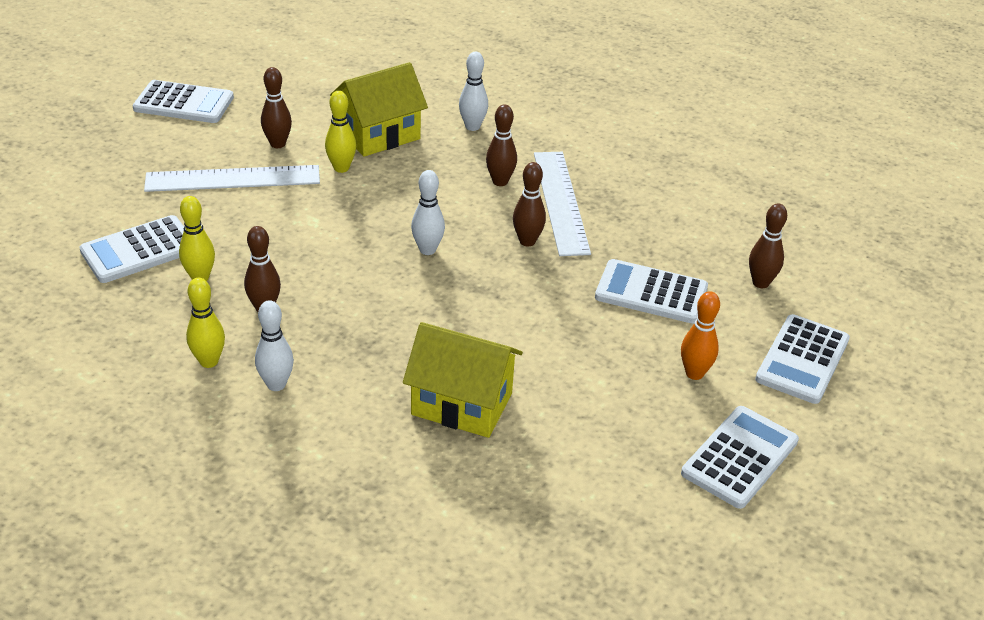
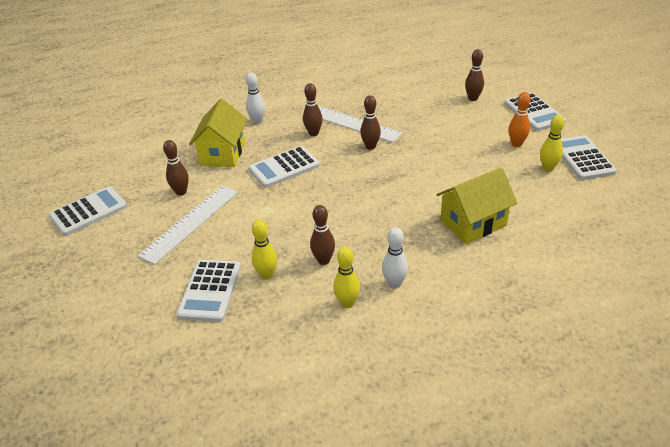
camera: 45 degrees left, 0 degrees up
yellow bowling pin [325,91,356,173] -> yellow bowling pin moved to [540,115,565,172]
white bowling pin [411,170,445,255] -> none
white calculator [595,259,708,324] -> white calculator moved to [249,146,320,188]

